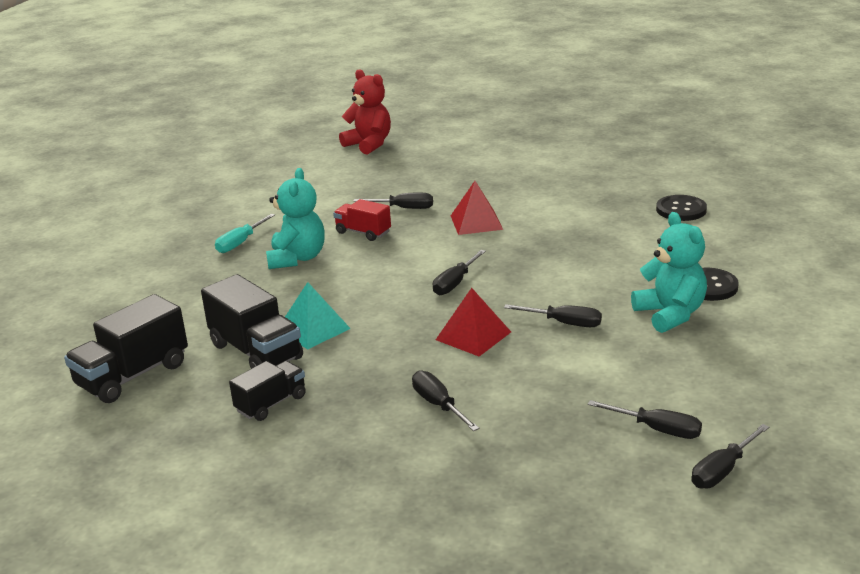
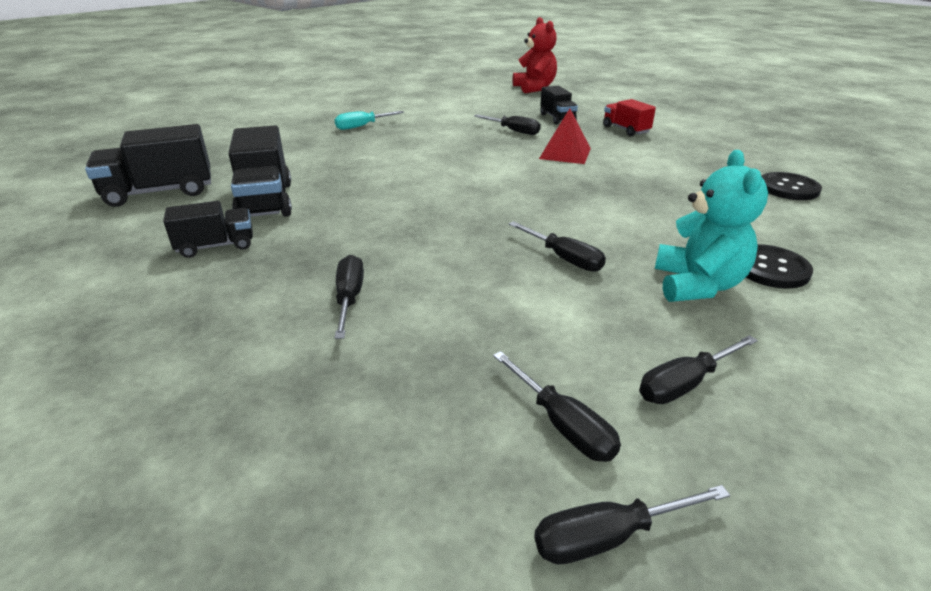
camera: 25 degrees right, 5 degrees up
turquoise teddy bear [266,168,325,269] -> none
turquoise pyramid [285,282,351,349] -> none
red truck [333,199,391,241] -> red truck moved to [603,99,656,136]
black screwdriver [433,250,486,295] -> black screwdriver moved to [639,335,758,404]
red pyramid [436,288,511,356] -> none
none -> black truck [540,86,578,125]

